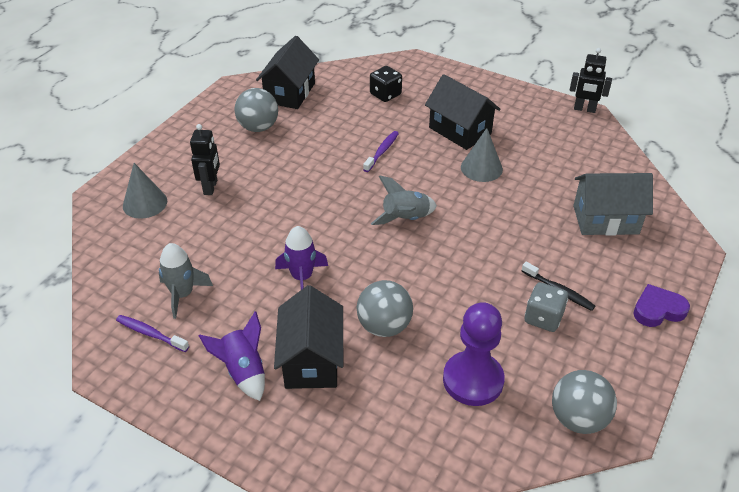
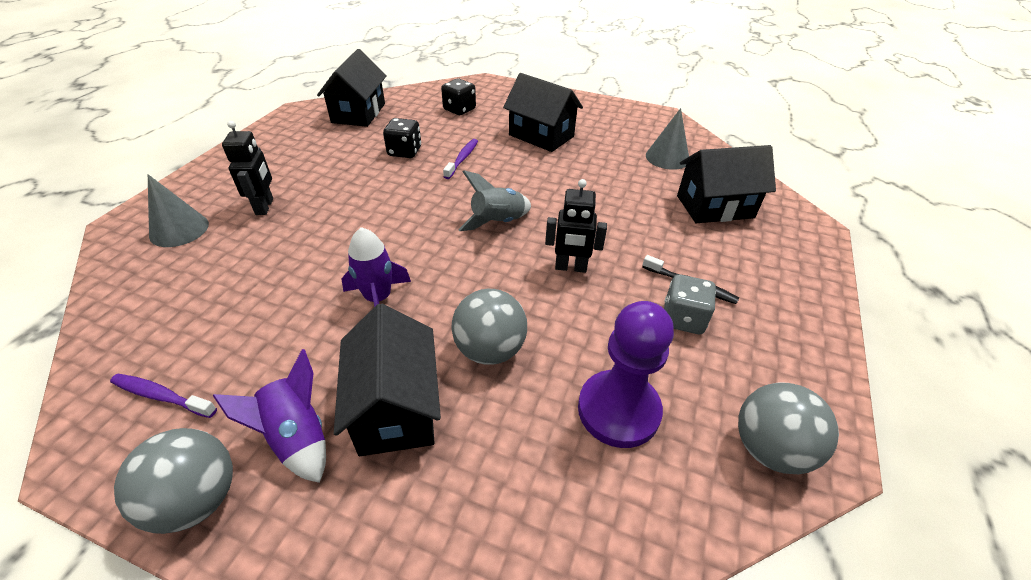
camera: 10 degrees left, 0 degrees up
grey rocket [159,243,213,319] -> none
grey ball [234,88,278,132] -> grey ball moved to [114,428,233,534]
grey cone [461,128,503,182] -> grey cone moved to [646,108,689,170]
black robot [570,48,612,113] -> black robot moved to [545,179,607,273]
grey house [573,173,653,236] -> black house [677,145,776,223]
purple heart [633,284,690,327] -> none
none -> black dice [383,118,421,158]

